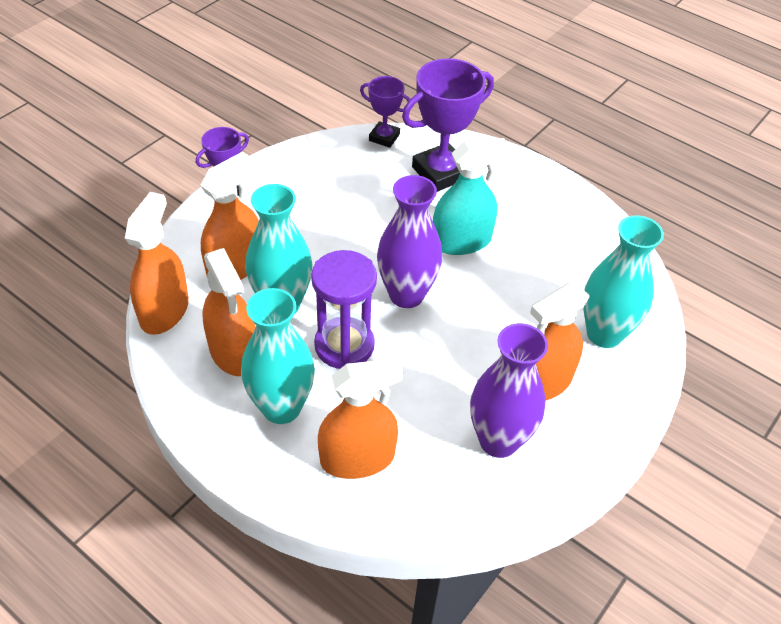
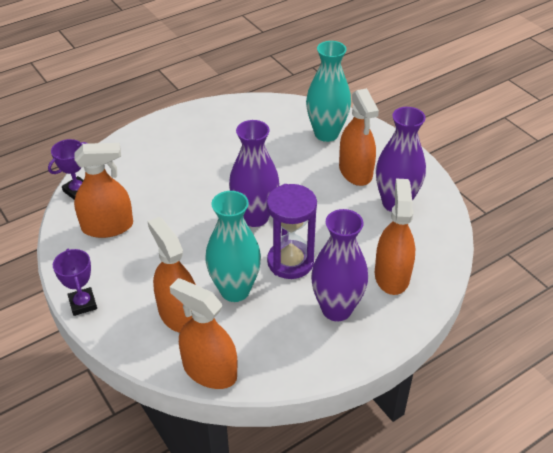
camera: 70 degrees left, 5 degrees down
orange spray bottle [203,248,256,376] -> orange spray bottle moved to [74,143,133,238]
turquoise vase [241,288,315,424] -> purple vase [311,209,368,322]
purple trophy [402,58,494,192] -> none
turquoise spray bottle [433,138,509,255] -> none

